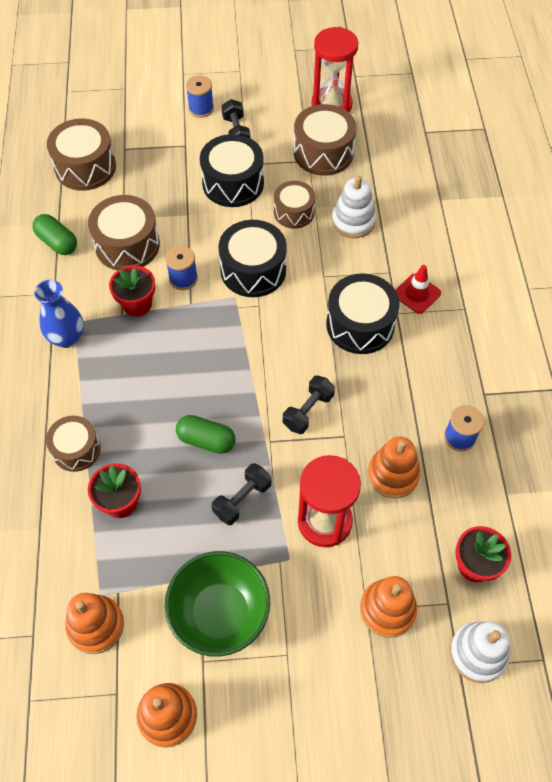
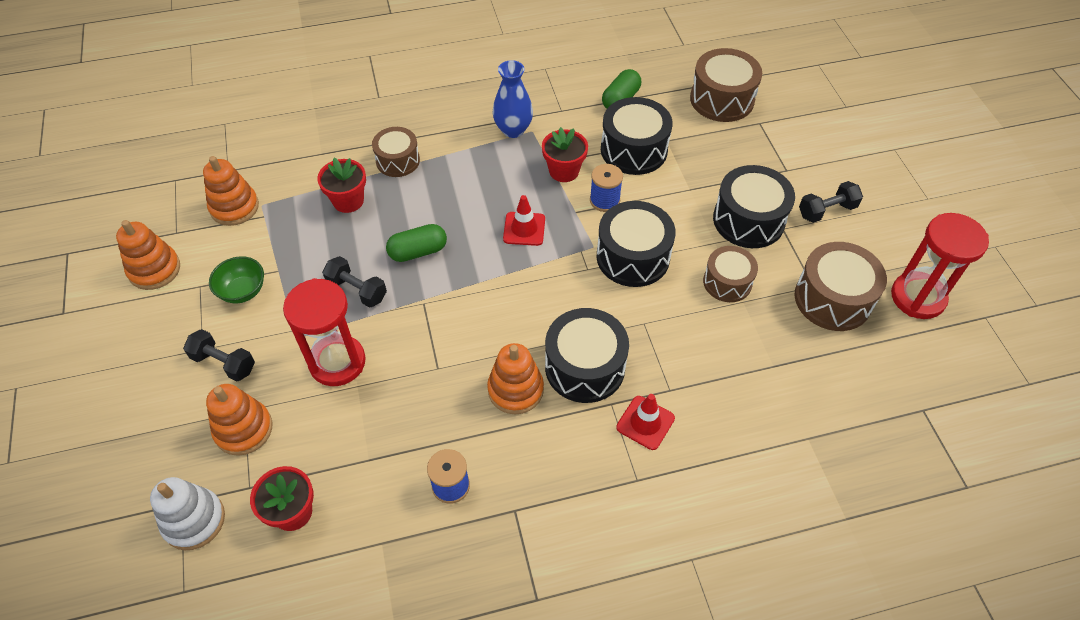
camera: 80 degrees right, 5 degrees down
brown drum [88,195,160,270] -> black drum [601,97,673,175]
green bowl [164,551,270,657] -> green bowl [209,256,264,303], size x0.57
green capsule [176,415,236,454] -> green capsule turned 60 degrees clockwise [386,224,447,262]
blue spool [186,75,214,118] -> none
black dumbbell [283,375,335,434] -> black dumbbell moved to [183,329,255,382]
white stacking toy [332,175,376,238] -> none
orange stacking toy [368,437,420,499] -> orange stacking toy moved to [487,343,544,414]
none -> red traffic cone [503,195,545,246]

